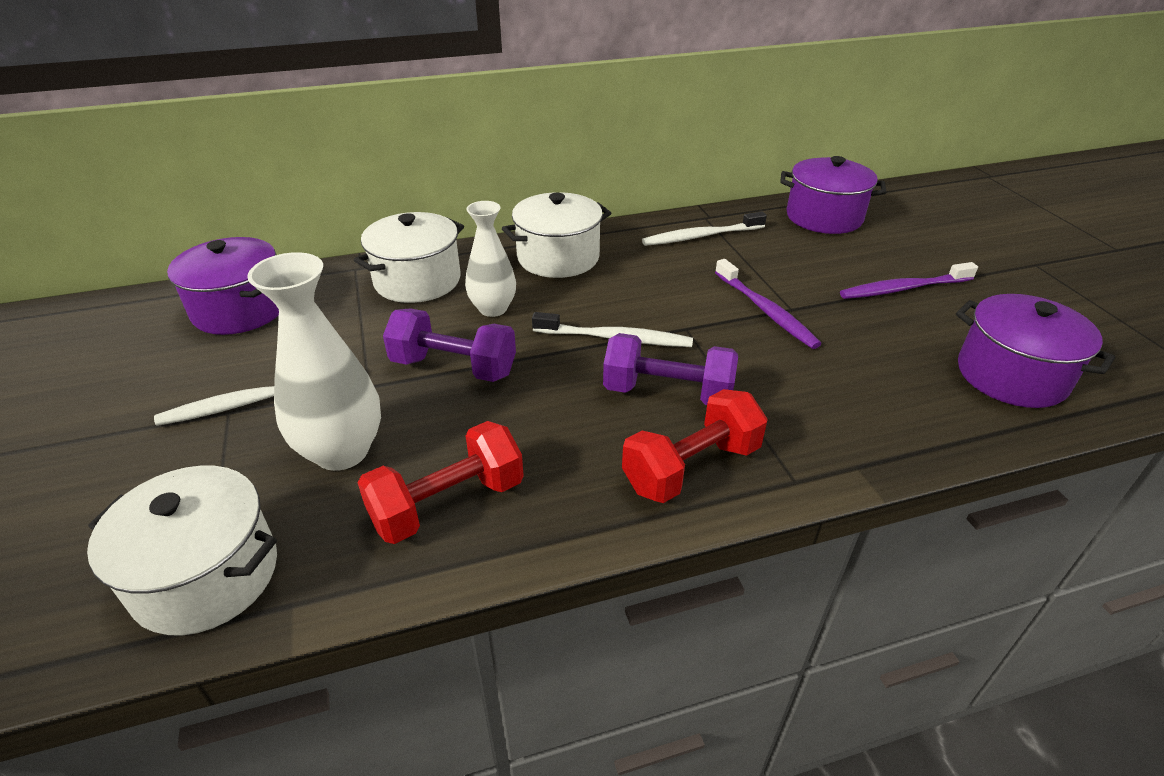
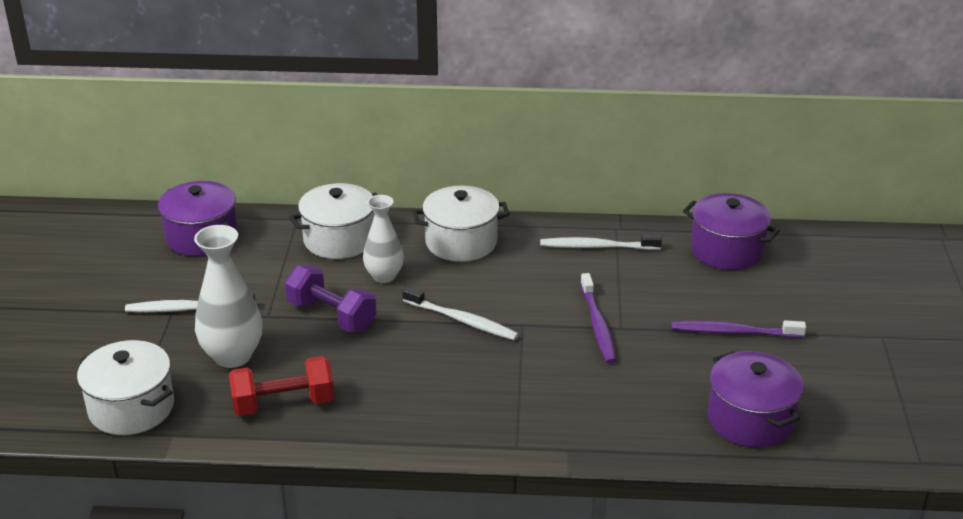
camera: 20 degrees right, 5 degrees down
purple dumbbell [603,333,738,405] -> none
red dumbbell [622,389,768,503] -> none

